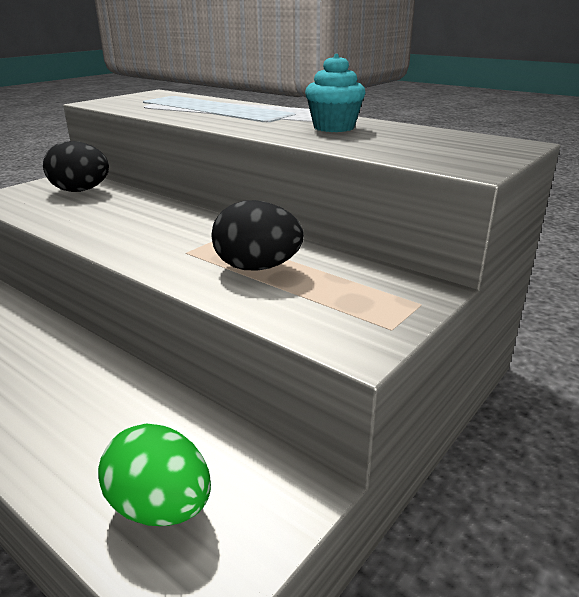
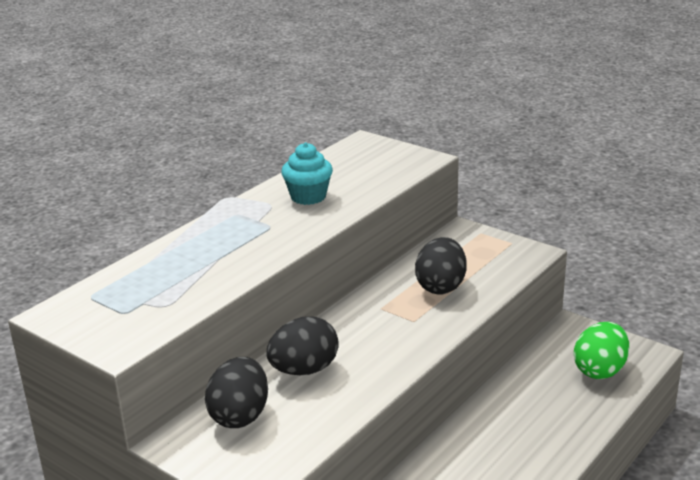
camera: 90 degrees left, 0 degrees up
none -> black egg [266,316,339,375]

